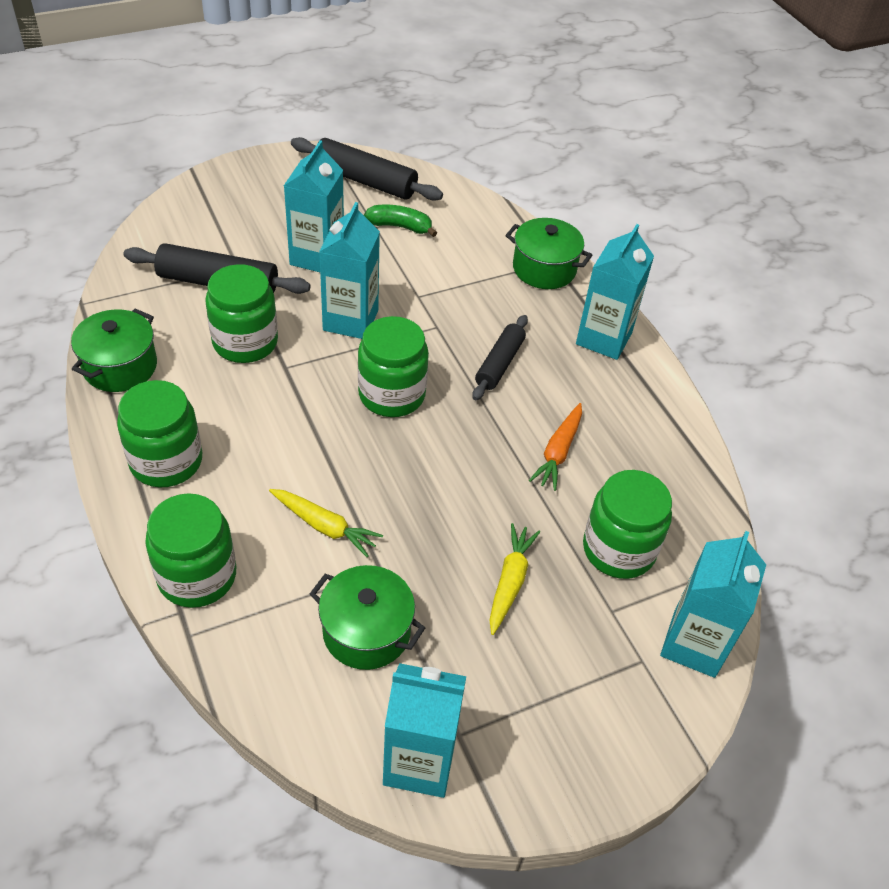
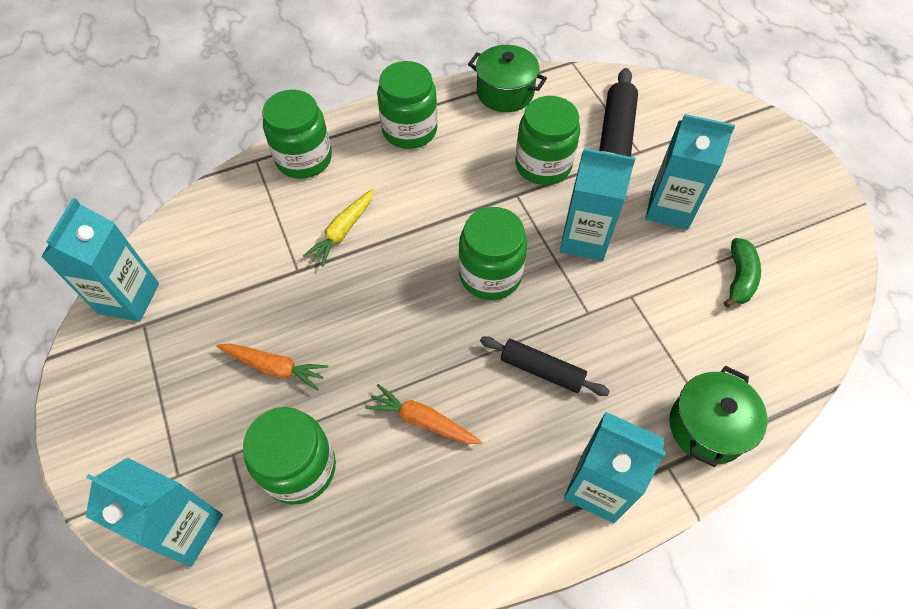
camera: 95 degrees right, 10 degrees up
black rolling pin [291,137,443,201] -> none
green pot [310,565,425,670] -> none
yellow carrot [490,523,540,635] -> orange carrot [216,343,328,390]

